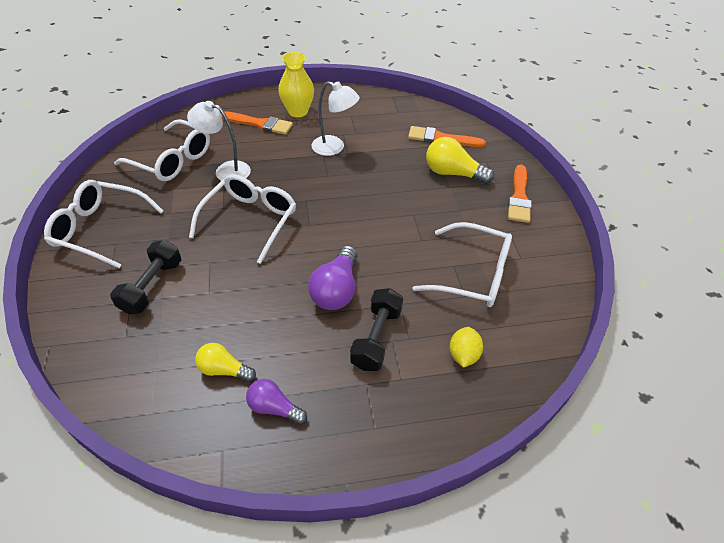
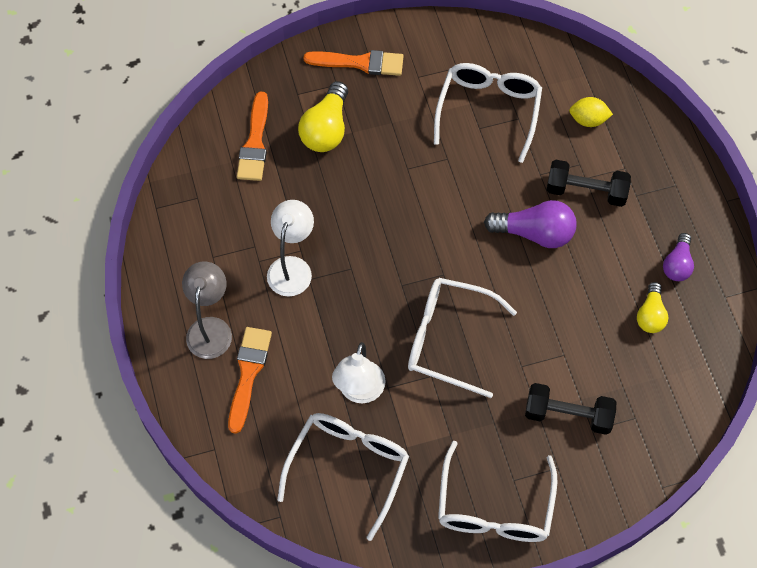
camera: 95 degrees left, 15 degrees up
yellow vase [278,52,314,117] -> grey lamp [182,262,232,359]

